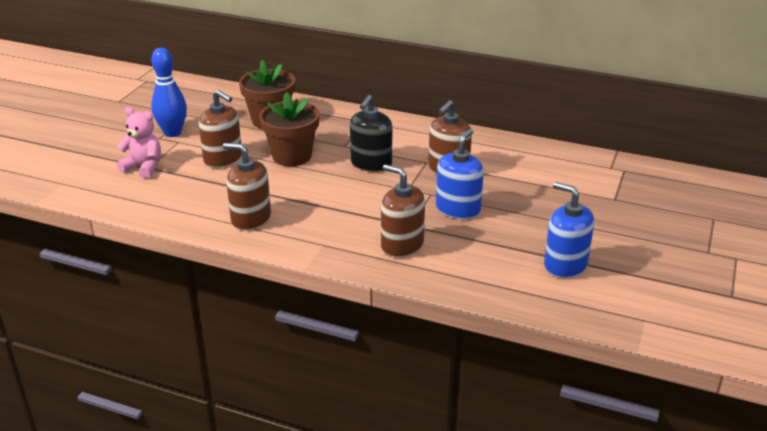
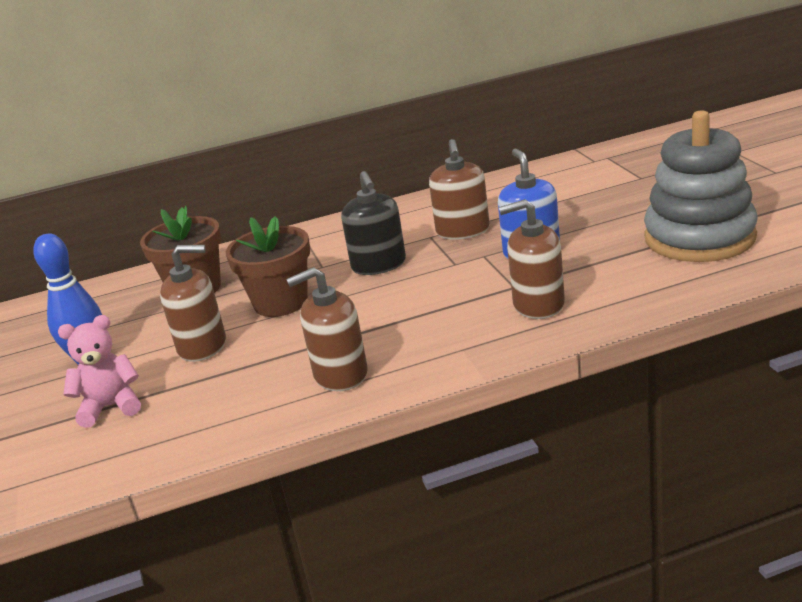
camera: 35 degrees left, 5 degrees down
blue soap dispenser [544,182,594,278] -> grey stacking toy [644,110,757,262]

